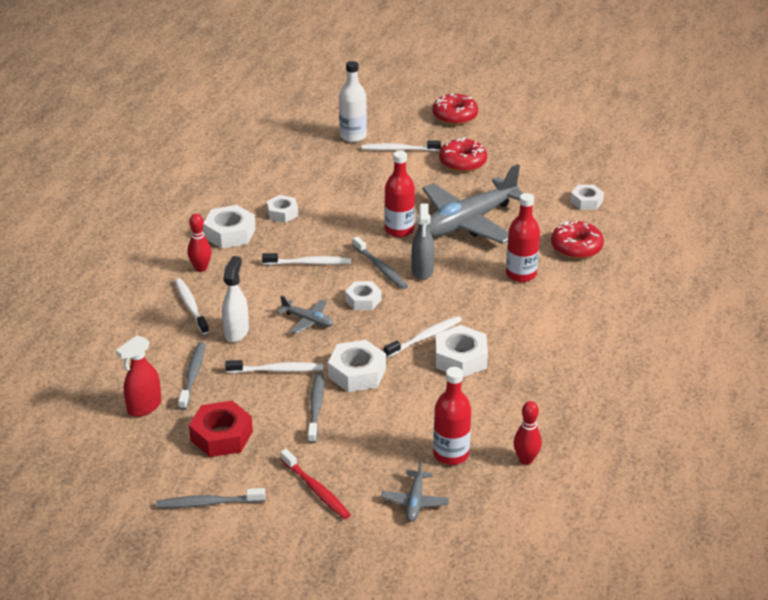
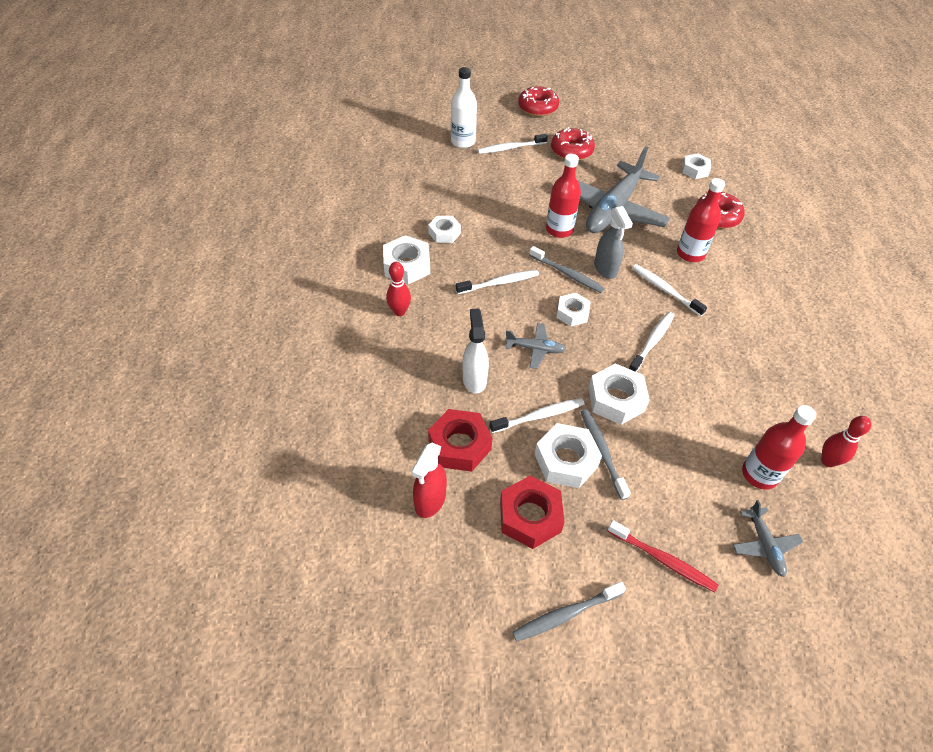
camera: 20 degrees left, 15 degrees up
white toothbrush [175,278,209,335] -> white toothbrush moved to [632,264,707,316]
grey toothbrush [178,342,206,410] -> red nut [428,409,493,472]
white nut [435,325,488,377] -> white nut moved to [535,423,602,488]

